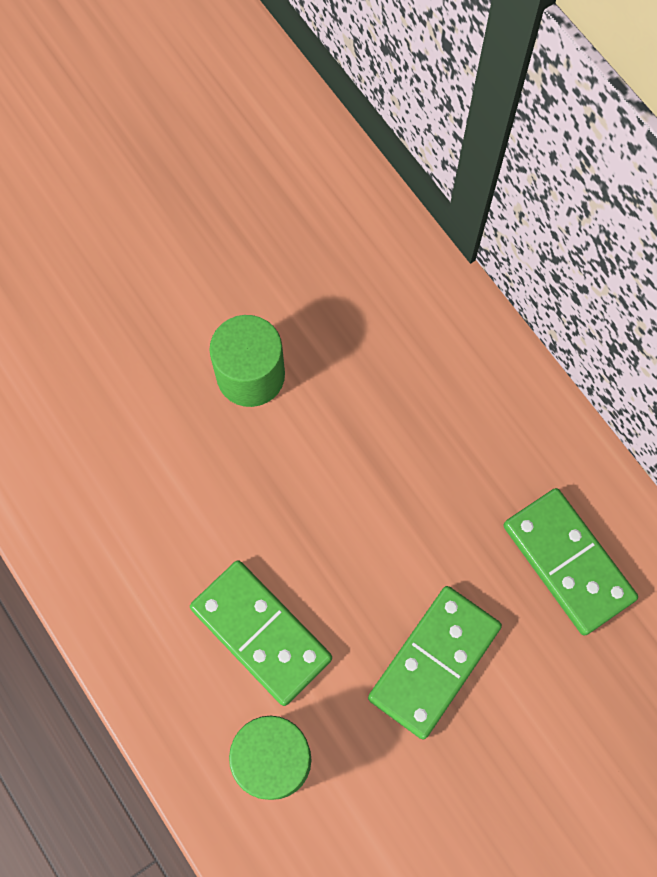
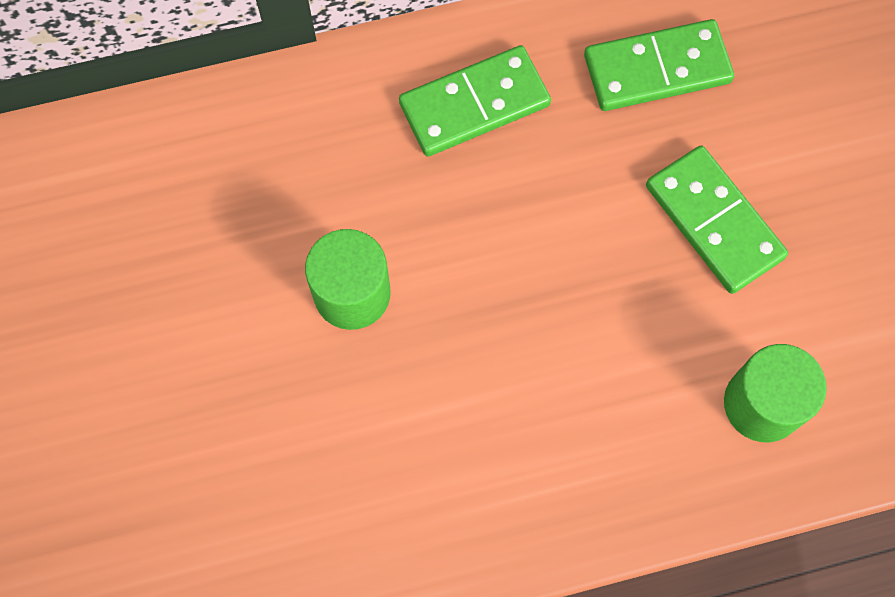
camera: 70 degrees left, 0 degrees up
green domino [190,560,332,706] -> green domino moved to [399,45,551,157]

